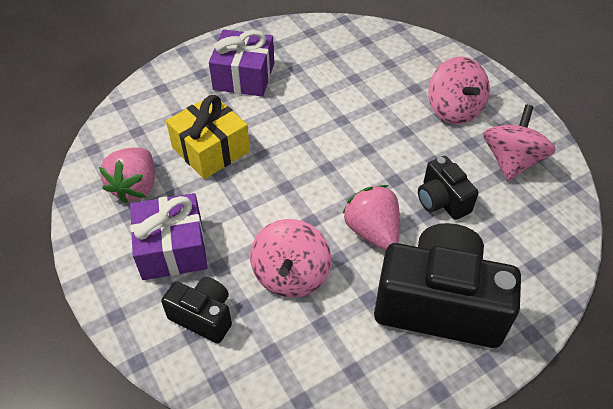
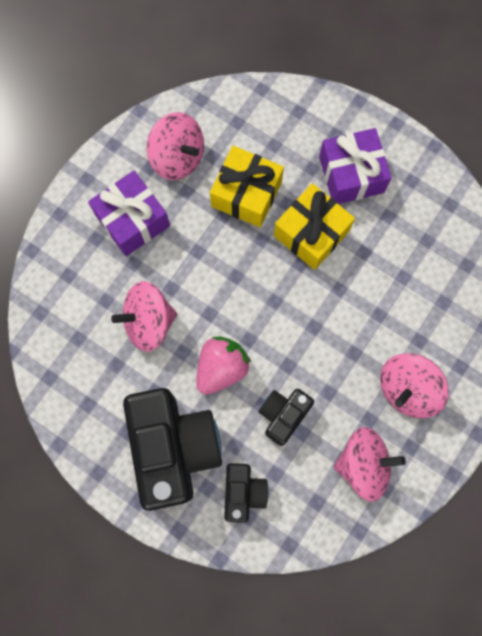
camera: 65 degrees right, 25 degrees up
pink strawberry [99,148,155,203] -> pink spinning top [147,112,204,180]
black camera [161,277,232,343] -> black camera moved to [224,463,269,523]
none -> yellow gift [274,183,355,270]

